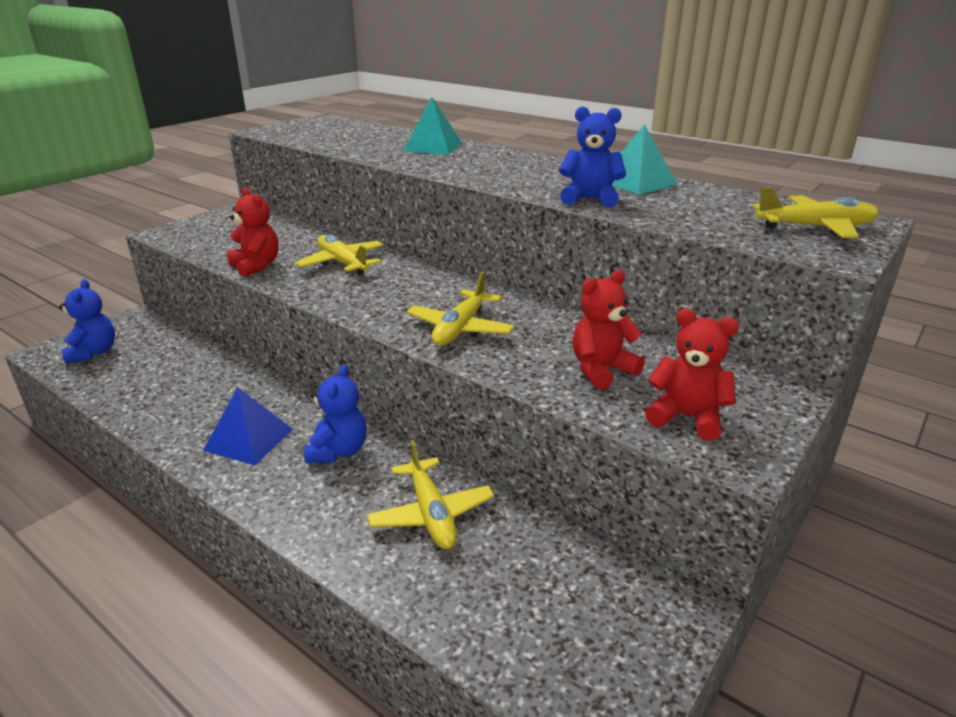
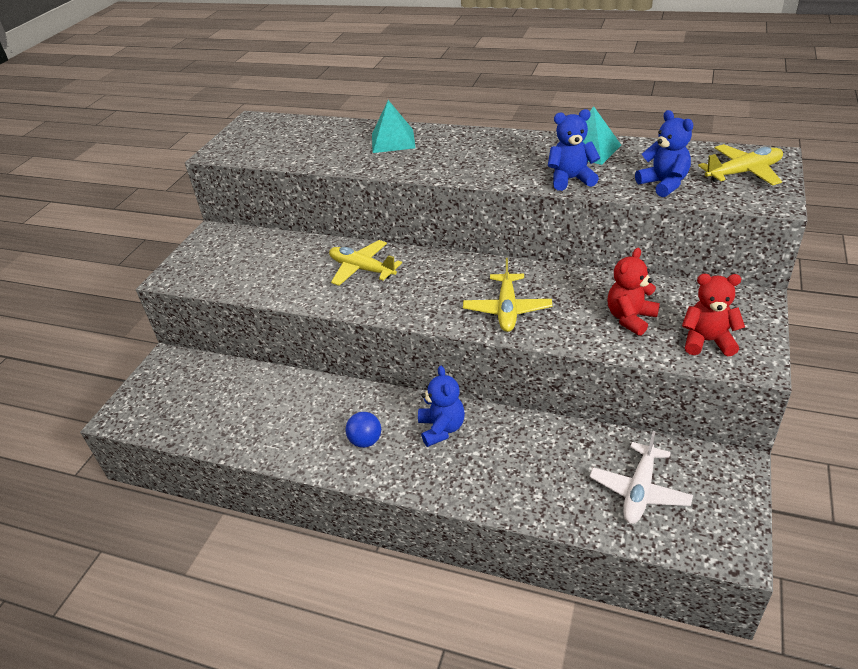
camera: 15 degrees left, 10 degrees up
blue teddy bear [59,279,115,364] -> blue teddy bear moved to [635,110,693,197]
blue pyramid [203,387,293,465] -> blue ball [345,412,381,448]
red teddy bear [227,187,279,277] -> none
yellow plane [367,440,494,549] -> none
none -> white plane [589,431,693,524]

